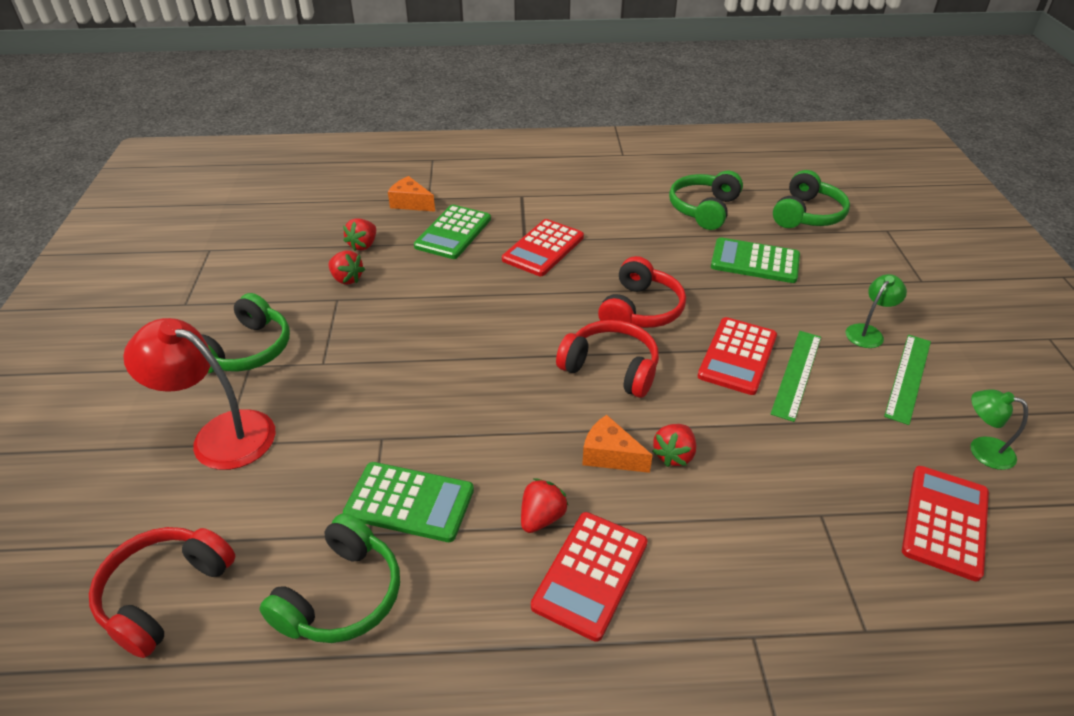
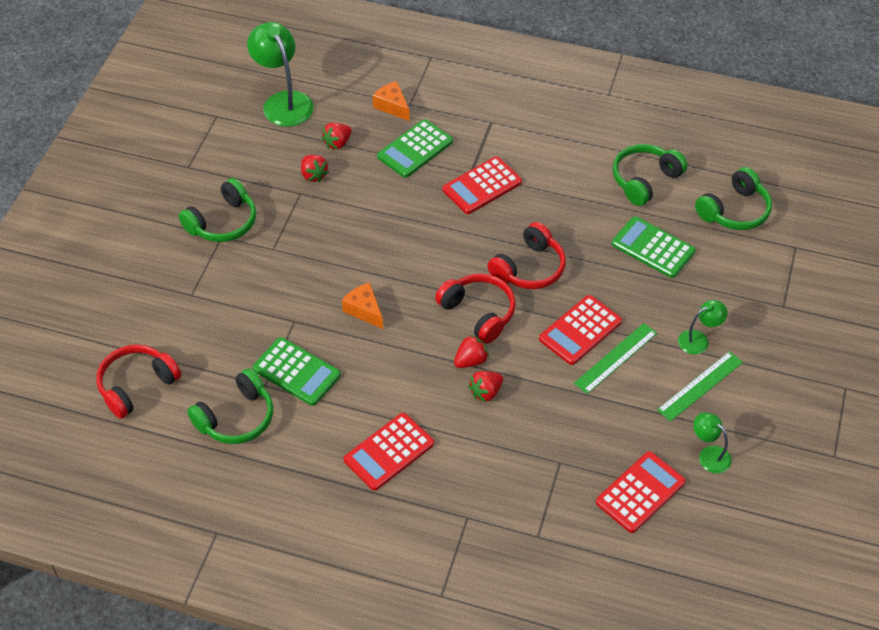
camera: 20 degrees right, 10 degrees up
red lamp [123,318,276,470] -> none
red strawberry [521,478,569,533] -> red strawberry moved to [454,335,489,368]
orange cheese [582,415,653,473] -> orange cheese moved to [342,282,383,329]
none -> green lamp [247,22,314,127]

